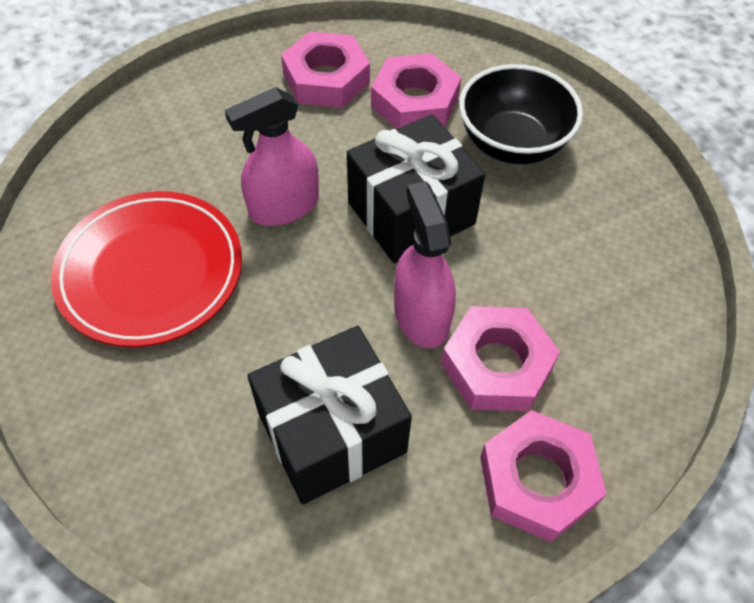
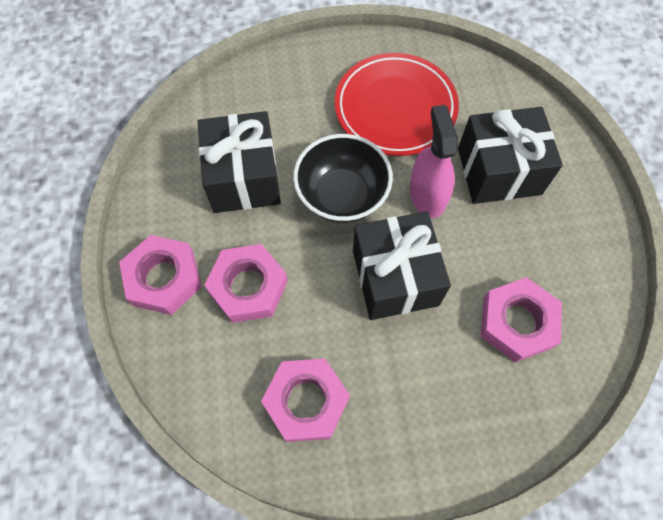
camera: 110 degrees right, 10 degrees up
pink nut [281,31,370,108] -> pink nut moved to [261,358,350,442]
pink spray bottle [394,181,456,348] -> none
black bowl [459,64,583,164] -> black bowl moved to [293,134,393,223]
none -> black gift [458,107,563,204]

